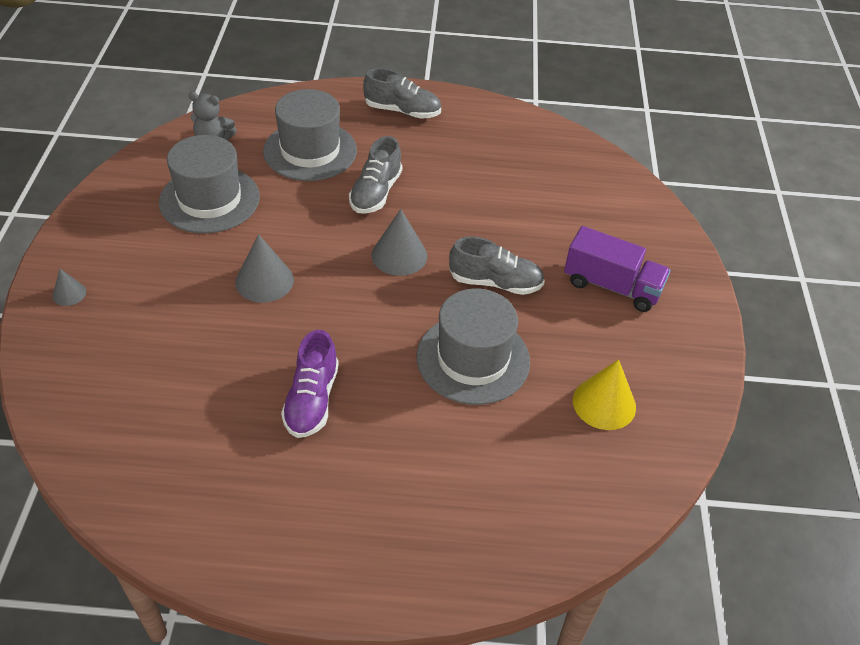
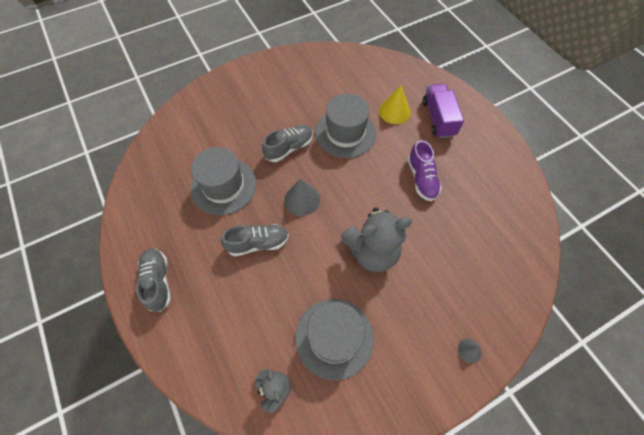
camera: 120 degrees left, 15 degrees up
grey cone [235,234,294,302] -> grey teddy bear [341,207,412,272]
grey hat [263,89,357,181] -> grey hat moved to [191,147,256,215]
purple shoe [281,330,339,438] -> purple shoe turned 105 degrees clockwise [408,140,442,201]
grey shoe [449,237,545,295] -> grey shoe turned 75 degrees clockwise [262,125,313,162]
purple truck [564,226,671,312] -> purple truck moved to [423,84,464,138]
yellow cone [573,359,636,430] -> yellow cone moved to [379,85,411,124]

